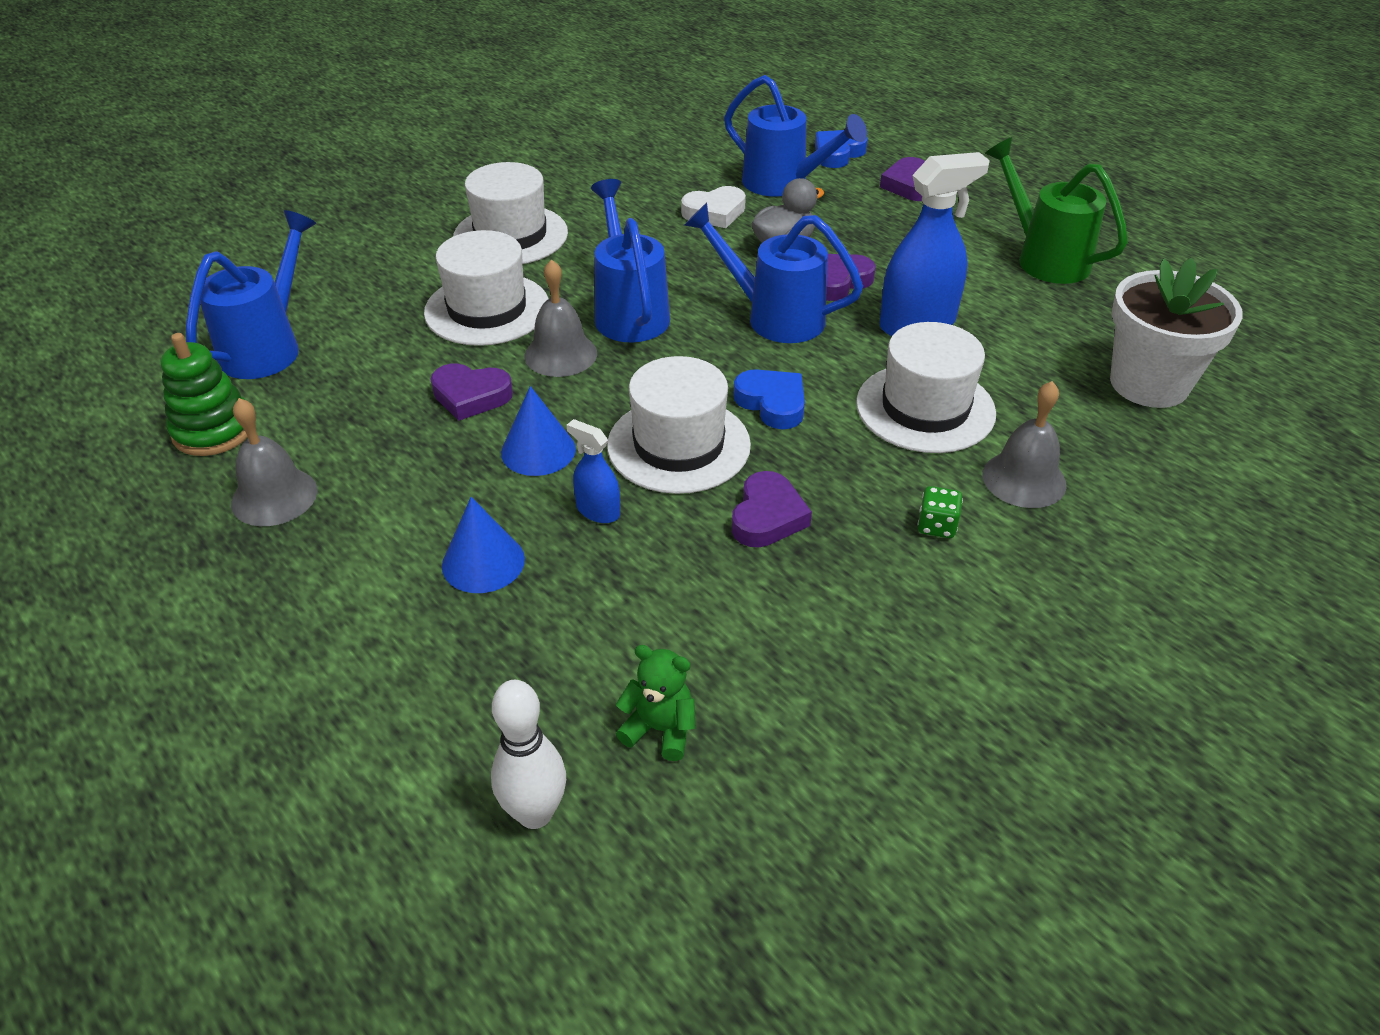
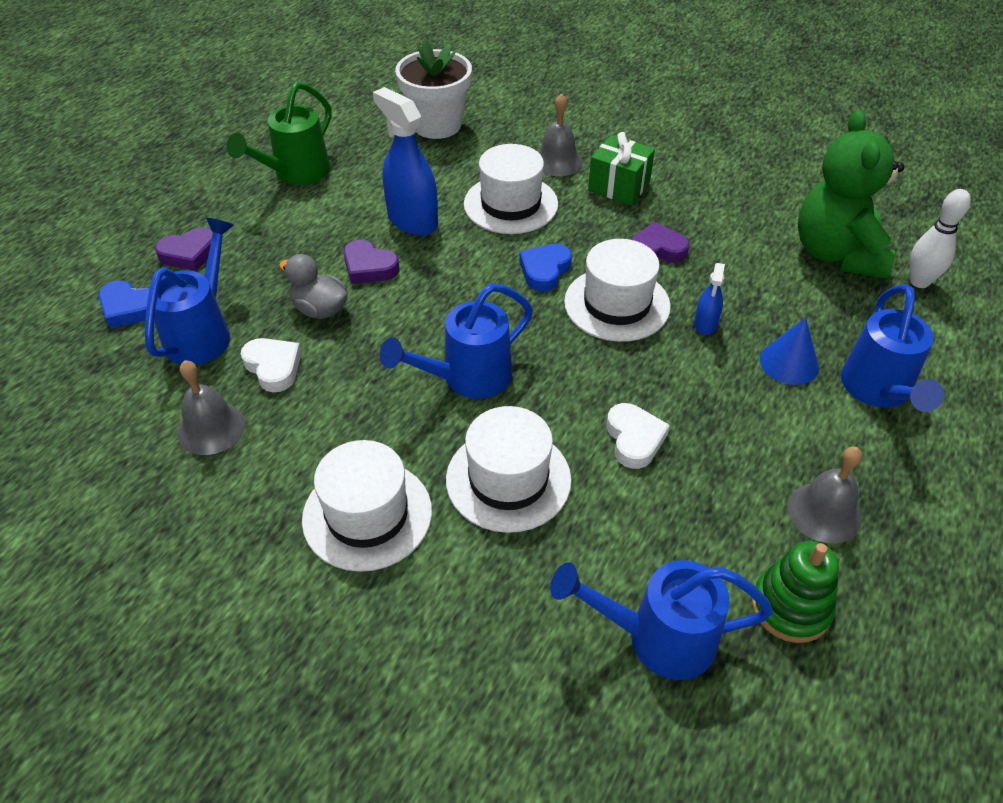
camera: 110 degrees left, 5 degrees up
purple heart [430,363,513,421] -> white heart [607,403,670,469]
blue cone [501,386,576,476] -> none
grey bell [524,259,597,377] -> grey bell moved to [178,360,245,455]
green teddy bear [616,645,695,761] -> green teddy bear [798,110,904,278], size x2.37
blue watering can [684,203,863,343] -> blue watering can moved to [841,284,944,412]
green dice [918,486,963,538] -> green gift [588,132,655,205]

